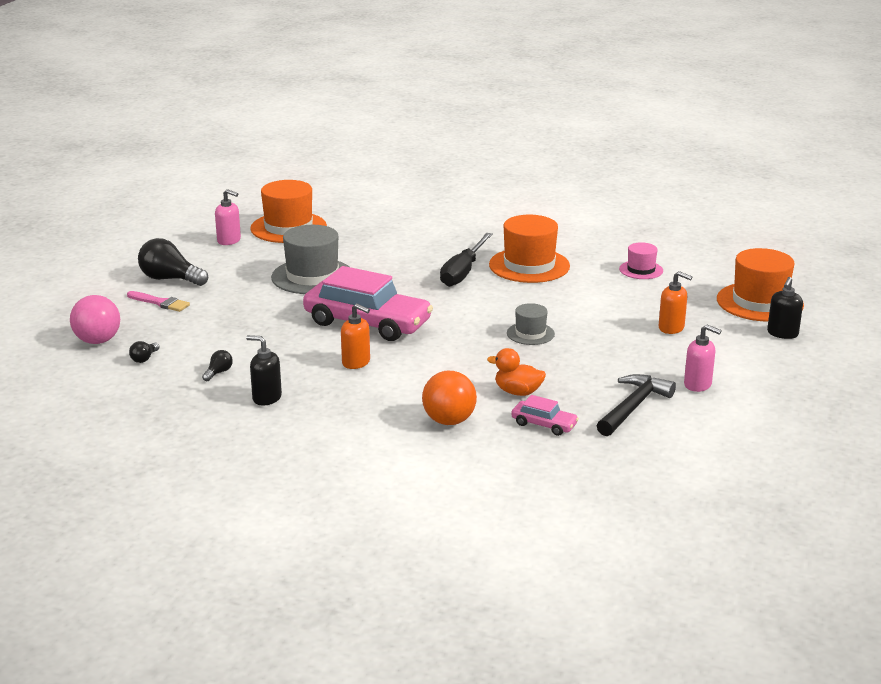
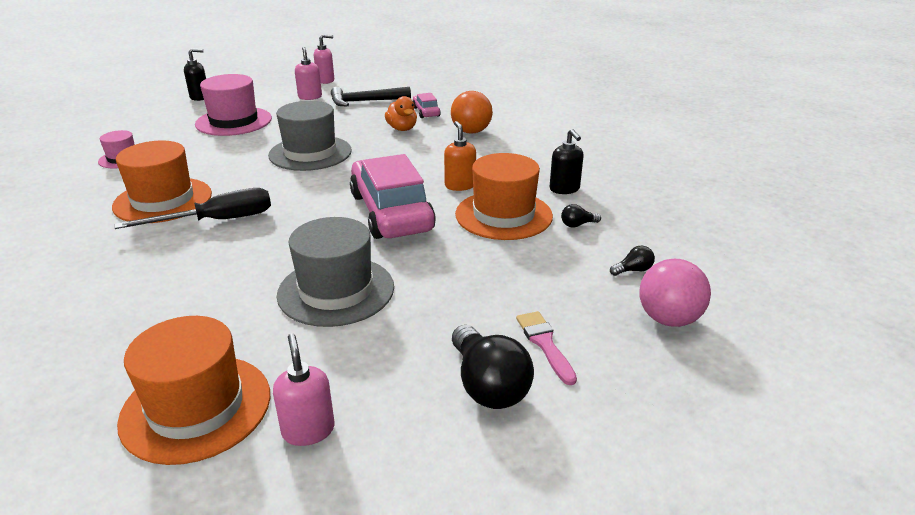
camera: 135 degrees left, 5 degrees up
grey hat [507,303,555,345] -> grey hat [268,101,352,171], size x1.86
orange soap dispenser [659,271,693,334] -> pink hat [195,74,272,136]
orange hat [717,248,804,322] -> orange hat moved to [455,153,553,240]
none -> pink soap dispenser [314,34,334,84]

